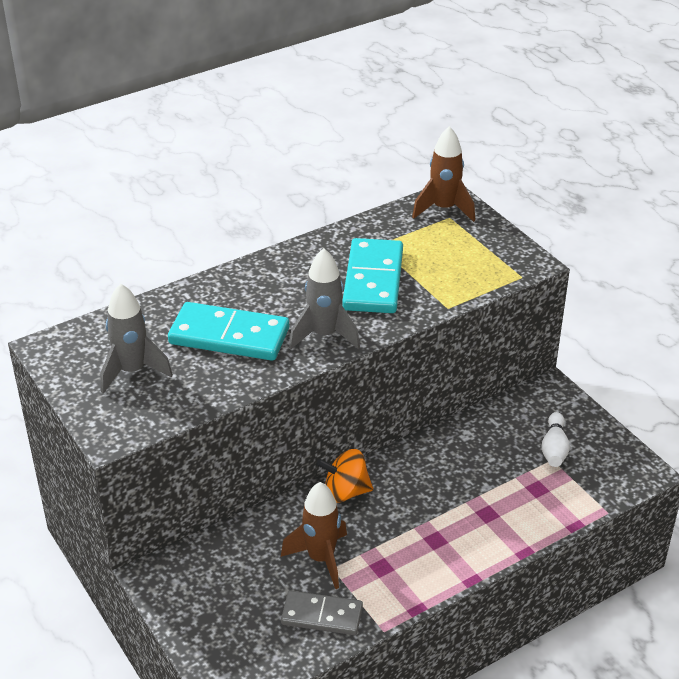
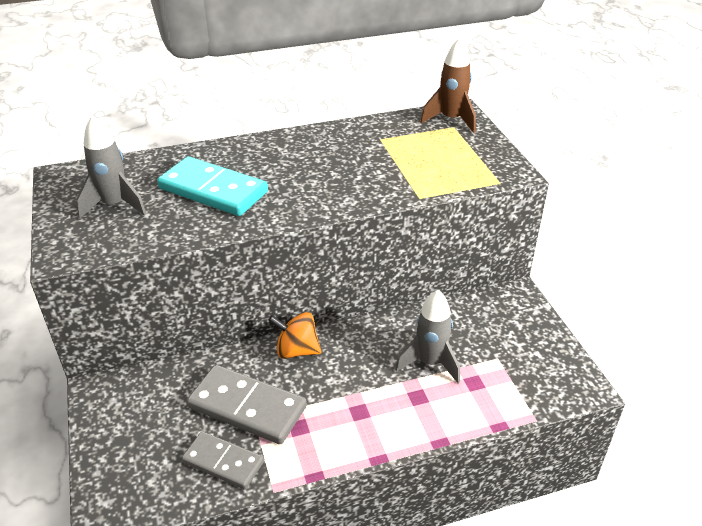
camera: 15 degrees right, 0 degrees up
brown rocket [281,482,347,589] -> grey domino [187,365,307,444]
grey rocket [289,248,360,349] -> grey rocket moved to [395,290,460,383]
turquoise domino [342,238,403,313] -> none
white bowling pin [541,412,570,467] -> none

